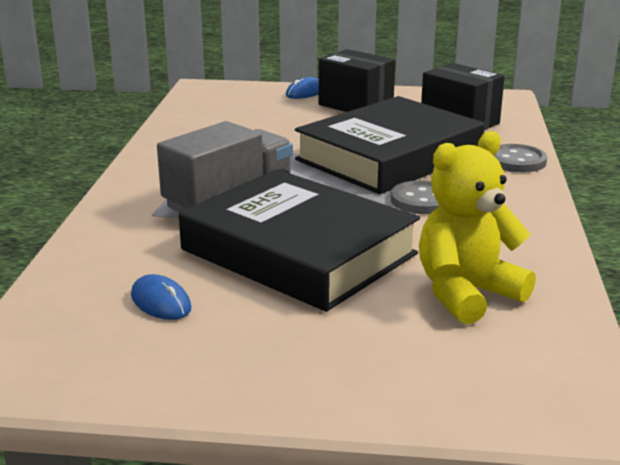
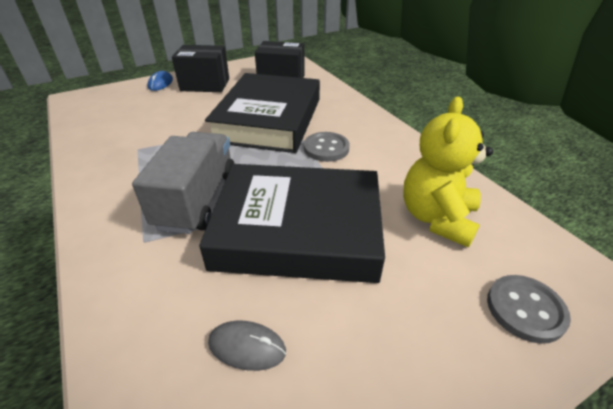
camera: 35 degrees left, 15 degrees up
blue mouse [131,274,191,320] -> grey mouse [208,321,286,371]
grey button [495,144,547,172] -> grey button moved to [487,275,571,344]

